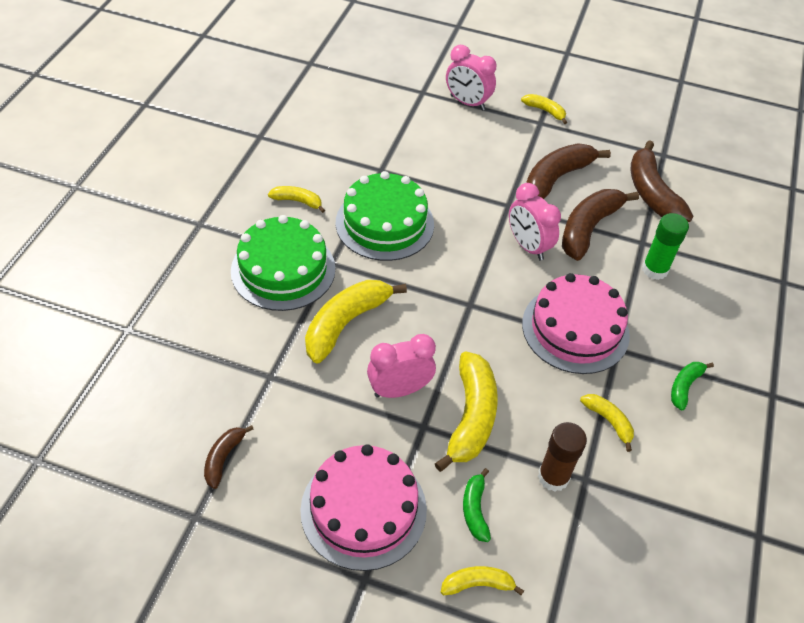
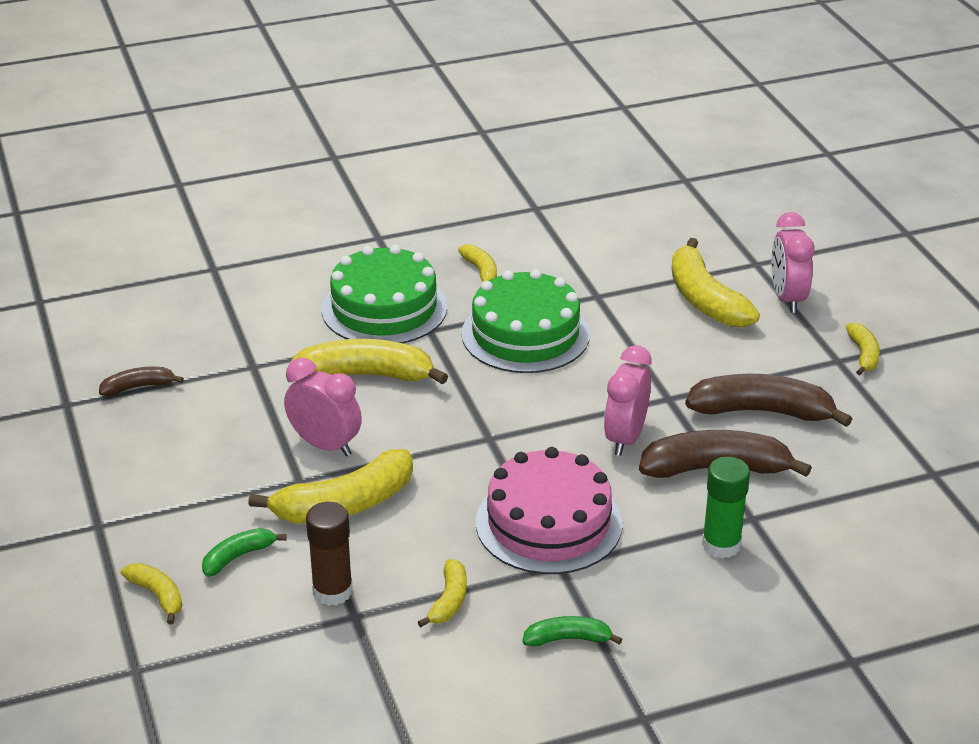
camera: 55 degrees right, 15 degrees down
pink cake [300,444,427,571] -> none
brown banana [631,140,693,222] -> none
none -> yellow banana [672,238,760,327]

